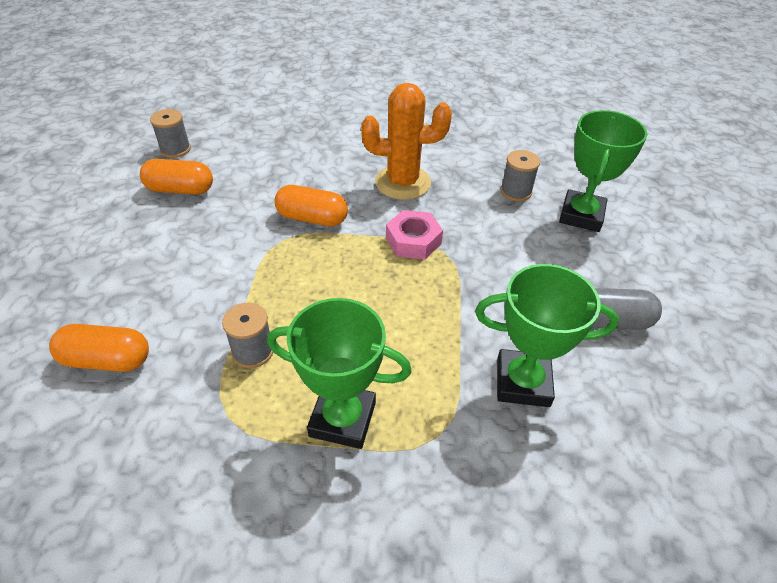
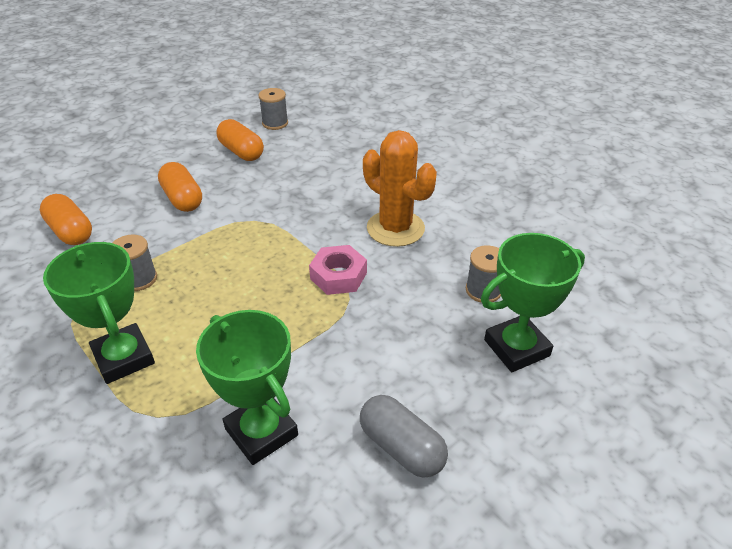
camera: 45 degrees right, 5 degrees down
orange capsule [275,185,348,227] -> orange capsule moved to [158,162,202,212]

